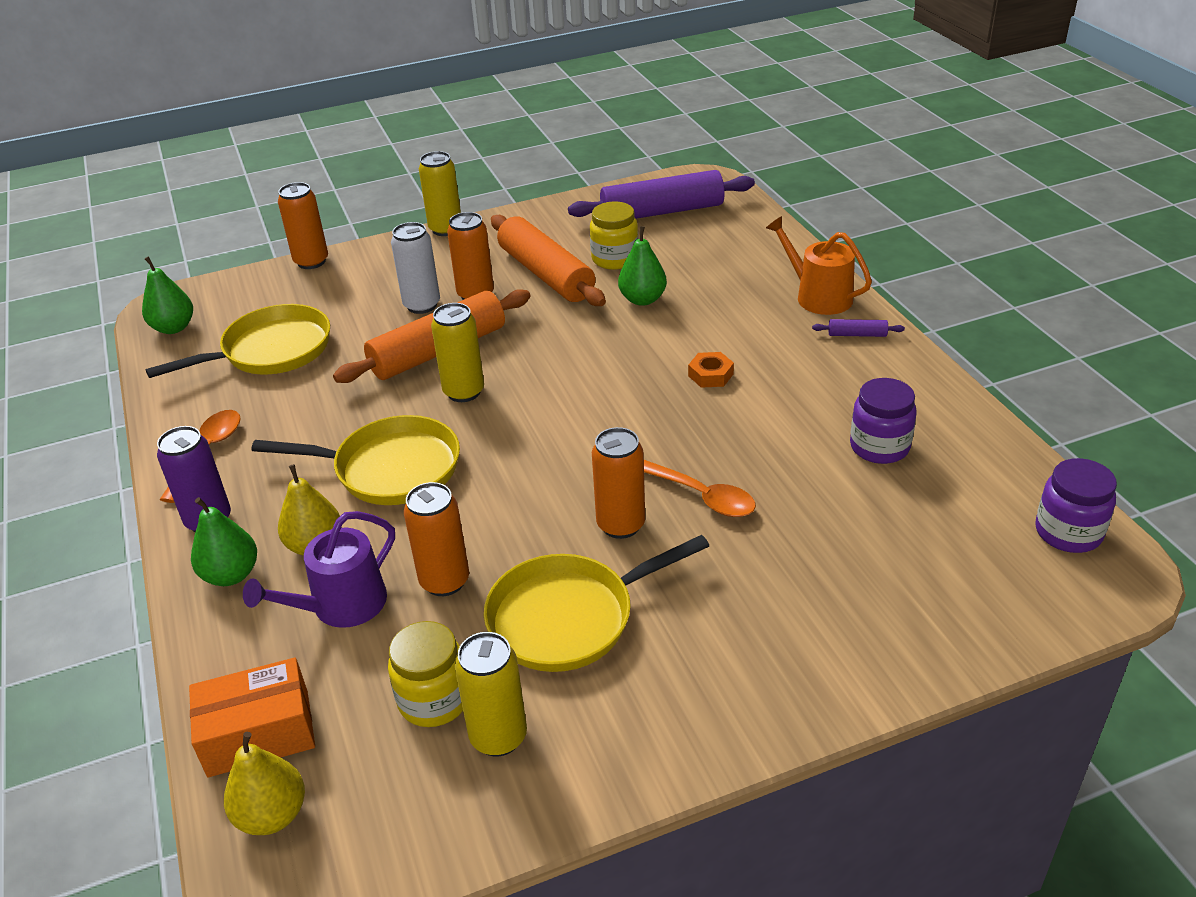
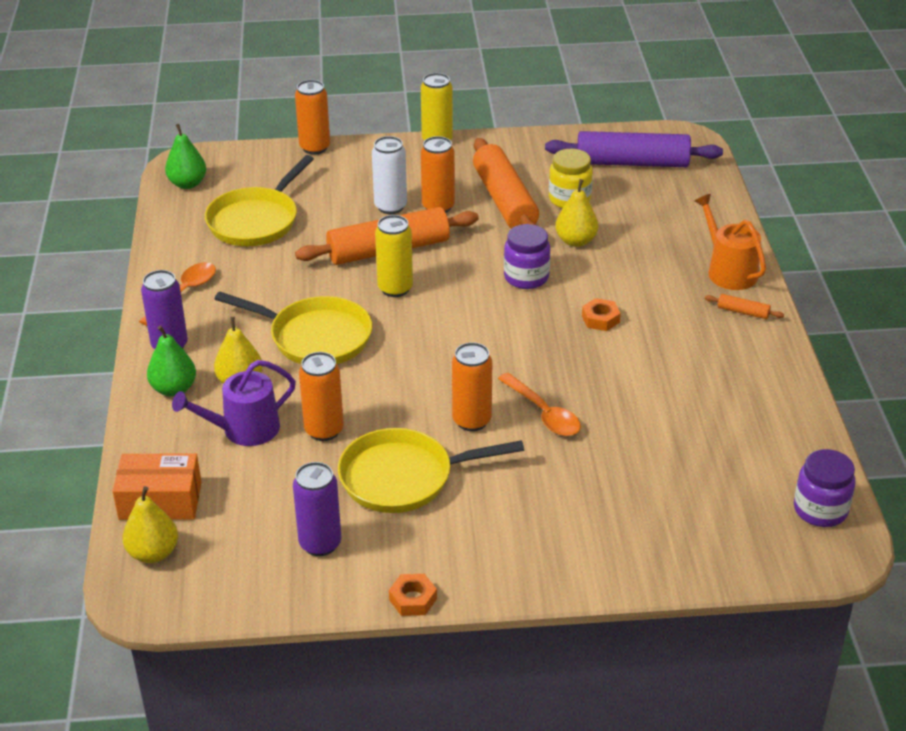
camera: 15 degrees right, 0 degrees up
yellow pan [145,304,330,378] -> yellow pan turned 135 degrees clockwise [205,155,314,246]
yellow jar [388,621,463,727] -> none
yellow can [455,632,527,756] -> purple can [293,462,342,556]
green pear [618,226,667,306] -> yellow pear [555,179,598,247]
purple rolling pin [812,319,905,337] -> orange rolling pin [705,294,784,319]
purple jar [850,378,917,464] -> purple jar moved to [504,224,551,289]
none -> orange nut [389,574,437,616]

